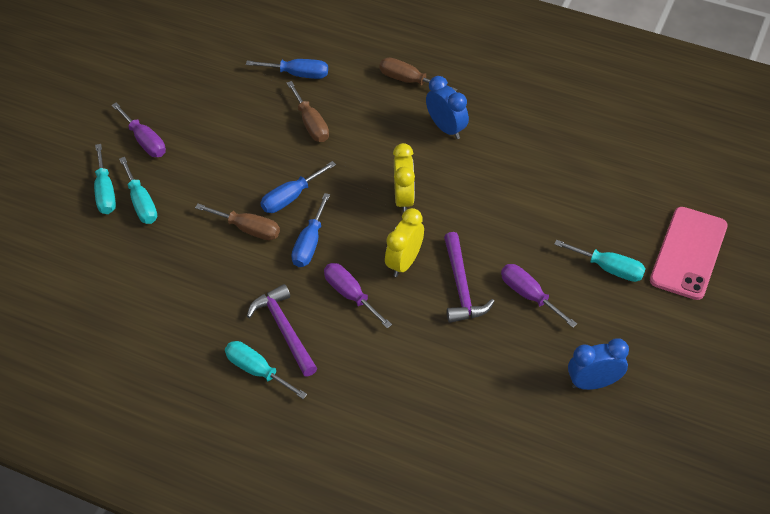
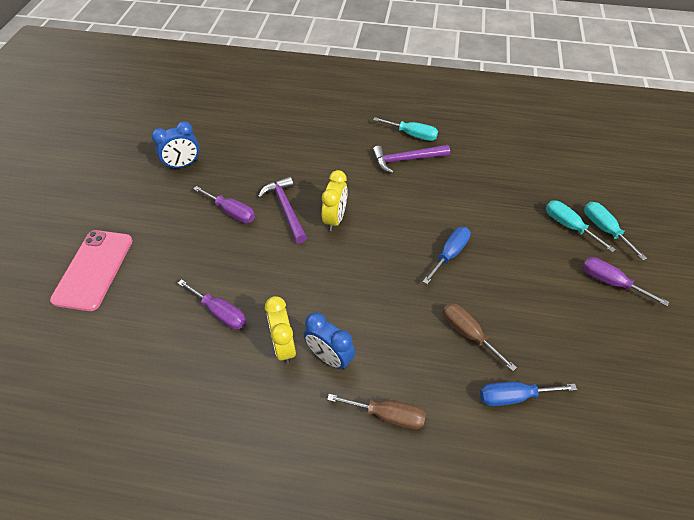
camera: 165 degrees right, 0 degrees up
brown screwdriver [195,204,280,240] -> none
purple hammer [247,284,317,376] -> purple hammer turned 120 degrees clockwise [372,145,450,174]
blue screwdriver [291,193,330,267] -> none
purple screwdriver [324,263,392,328] -> purple screwdriver moved to [178,279,246,330]
yellow clock [393,143,415,213] -> yellow clock moved to [265,296,296,364]
turquoise screwdriver [554,240,646,282] -> none

